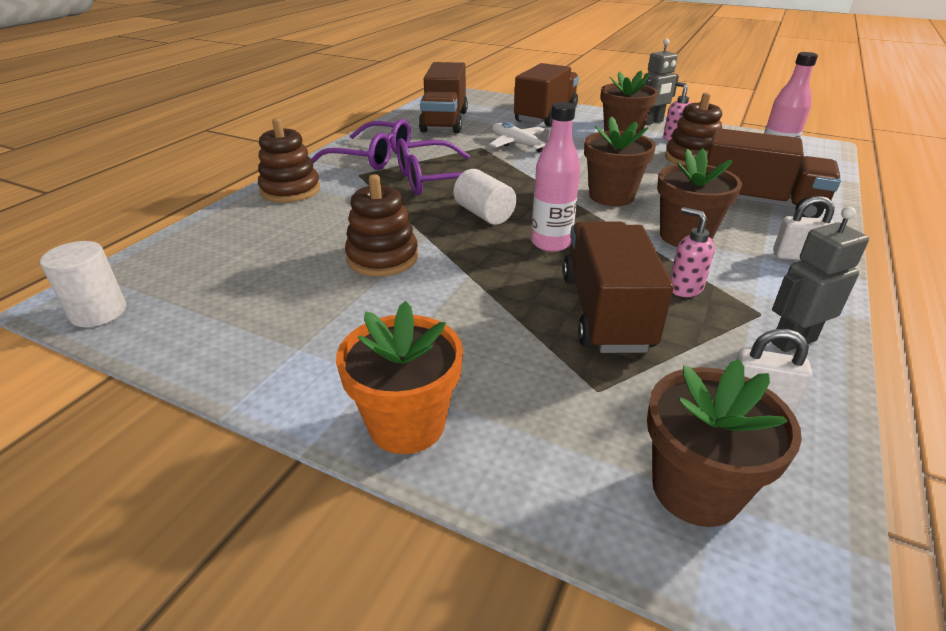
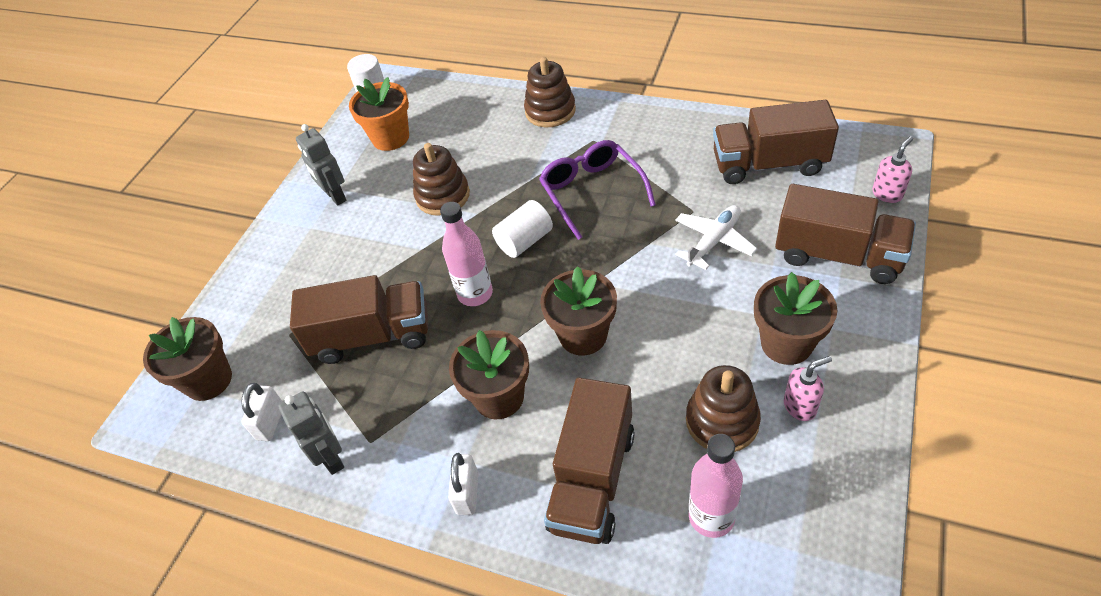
camera: 90 degrees right, 15 degrees up
purple glasses [311,119,411,170] -> none
orange flower pot [336,301,463,454] -> orange flower pot moved to [349,77,409,151]
grey robot [644,39,679,125] -> grey robot moved to [296,124,347,206]
pink soap dispenser [670,207,715,297] -> pink soap dispenser moved to [872,136,913,203]

